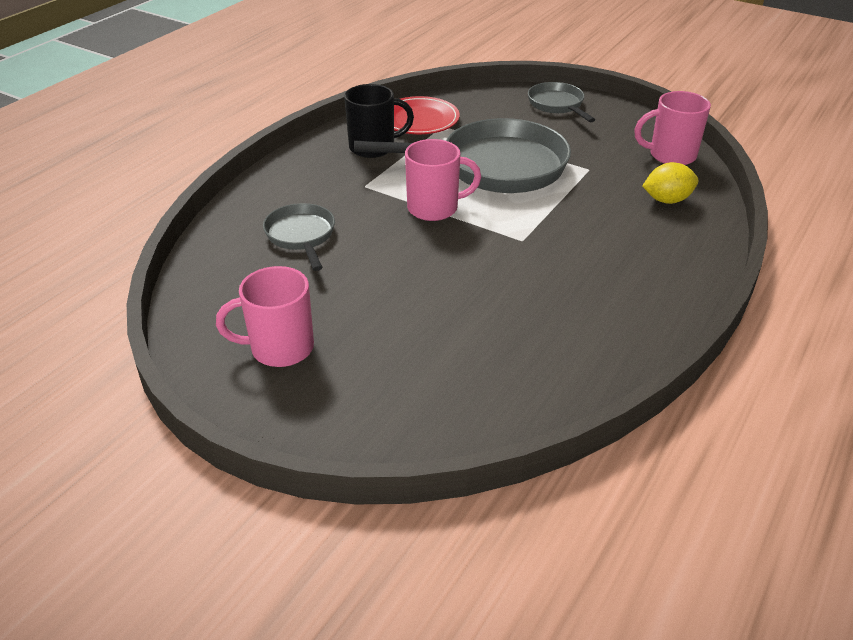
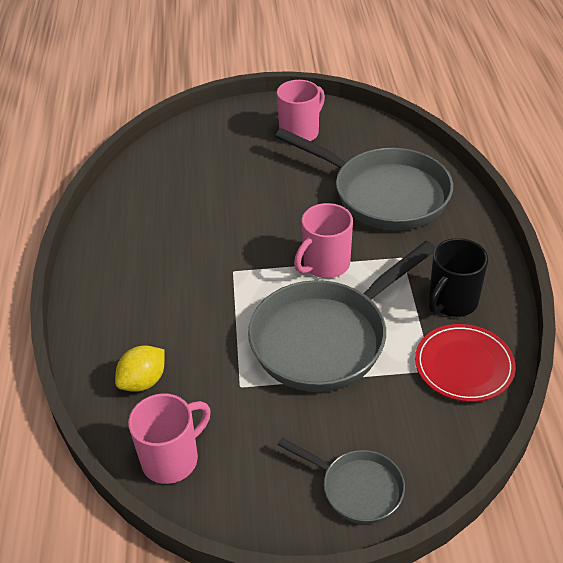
camera: 145 degrees right, 5 degrees up
grey pan [263,203,335,271] -> grey pan [275,128,453,230], size x1.96

